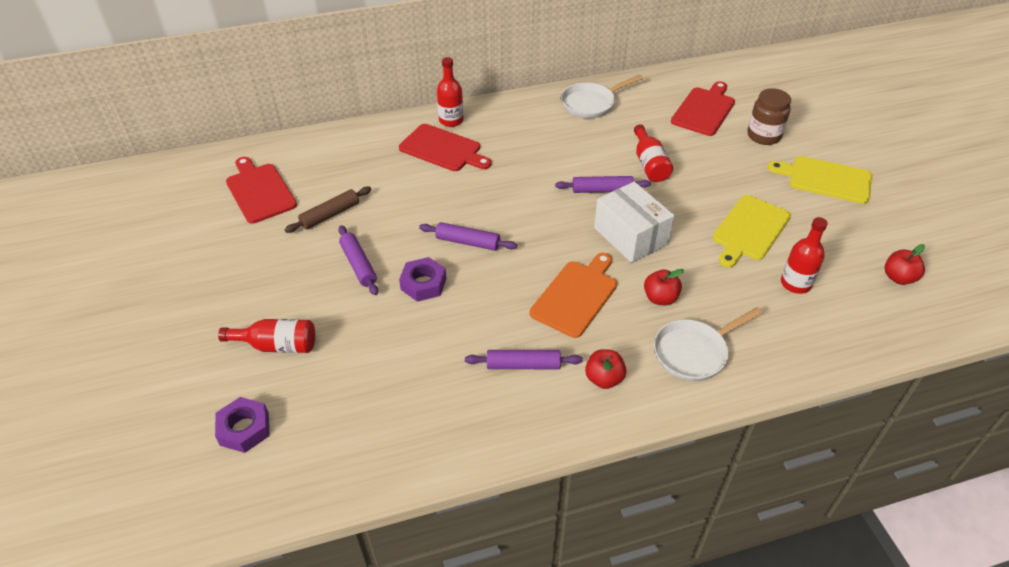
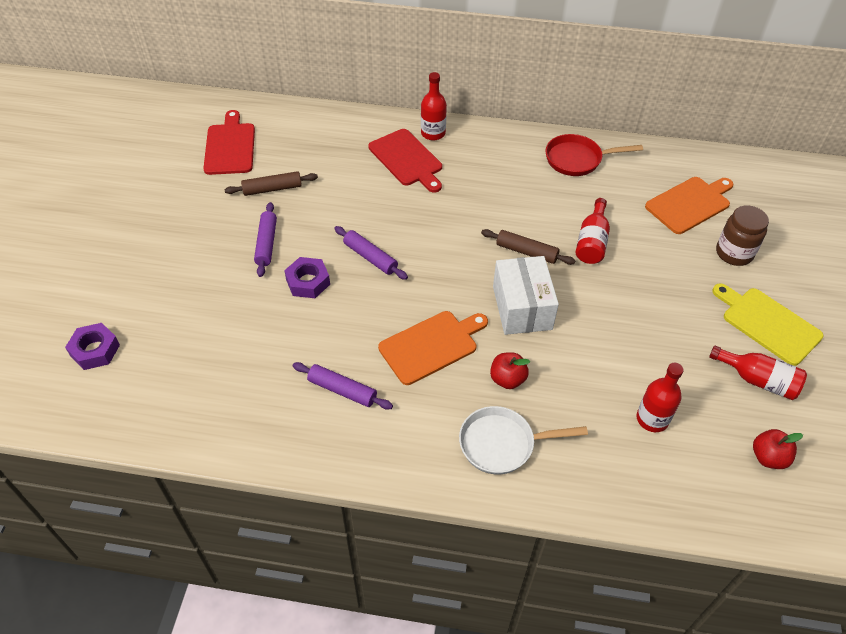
camera: 25 degrees right, 5 degrees up
red bottle [218,319,315,353] -> red bottle moved to [709,345,807,400]
purple rolling pin [555,176,651,193] -> brown rolling pin [481,229,576,265]
white pan [561,75,643,119] -> red pan [545,134,643,176]
red apple [585,349,626,389] -> none
red cutting board [671,81,735,136] -> orange cutting board [645,177,733,234]
yellow cutting board [712,195,791,268] -> none

